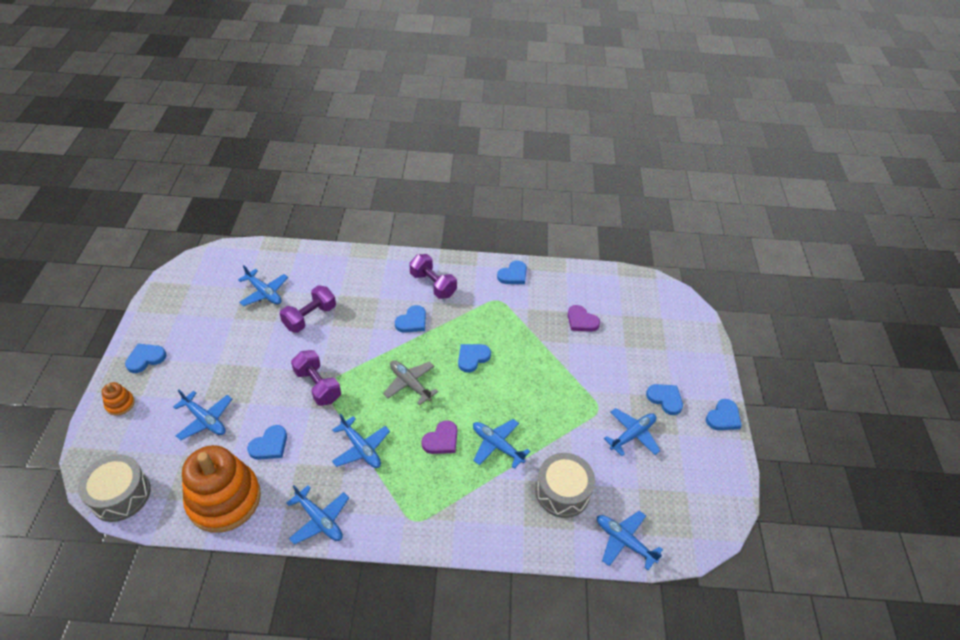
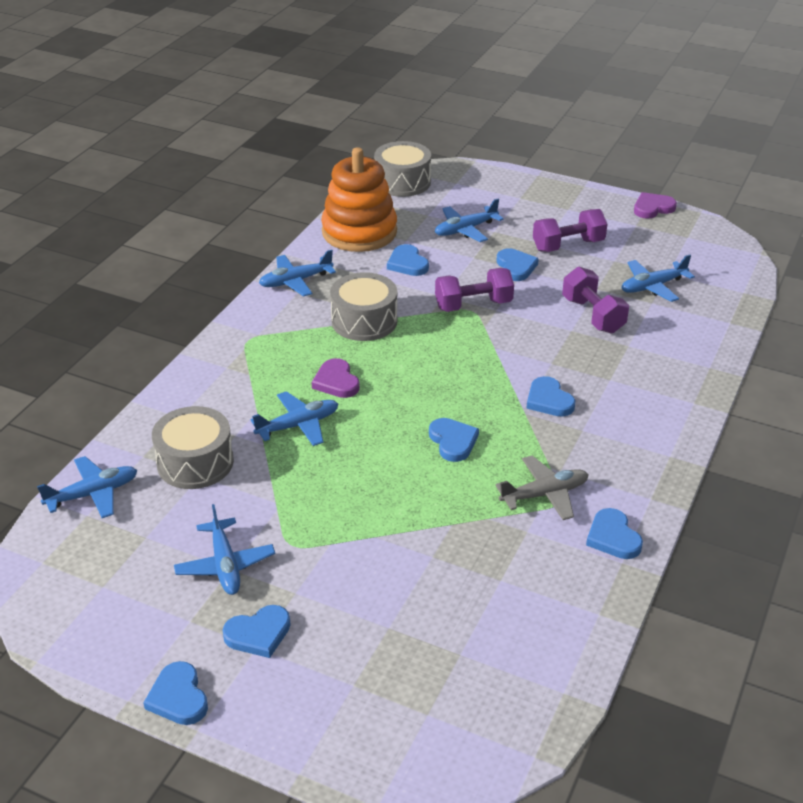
camera: 115 degrees right, 10 degrees down
orange stacking toy [102,382,135,416] -> none
blue heart [125,344,167,373] -> blue heart moved to [497,248,539,281]
blue plane [332,414,390,468] -> grey drum [330,272,397,341]
grey plane [383,360,438,405] -> grey plane moved to [495,456,589,520]
purple dumbbell [410,254,457,299] -> purple dumbbell moved to [533,209,607,252]
purple heart [568,305,600,332] -> purple heart moved to [634,192,677,219]

